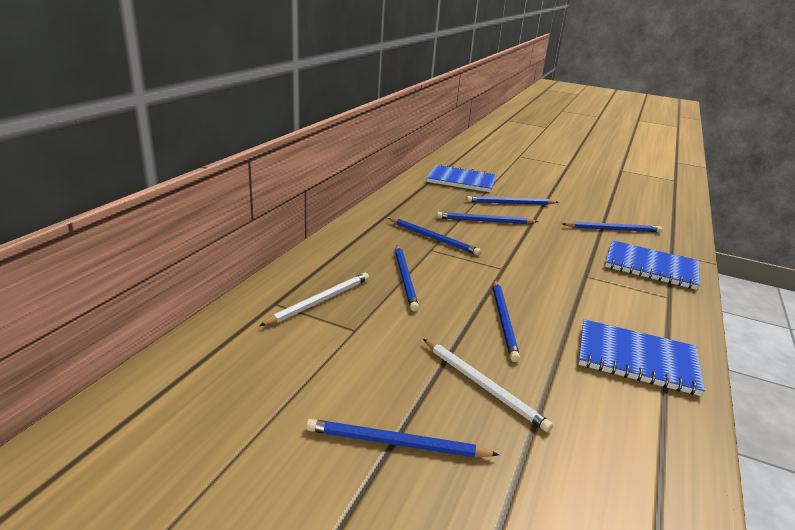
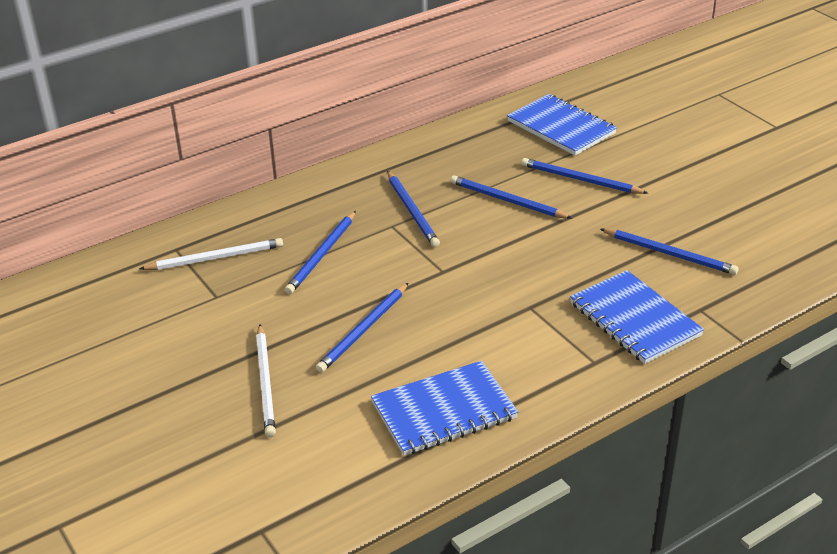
camera: 35 degrees right, 10 degrees up
blue pencil [306,419,499,458] -> none
blue notebook [579,319,705,396] -> blue notebook turned 75 degrees counterclockwise [371,361,518,456]

